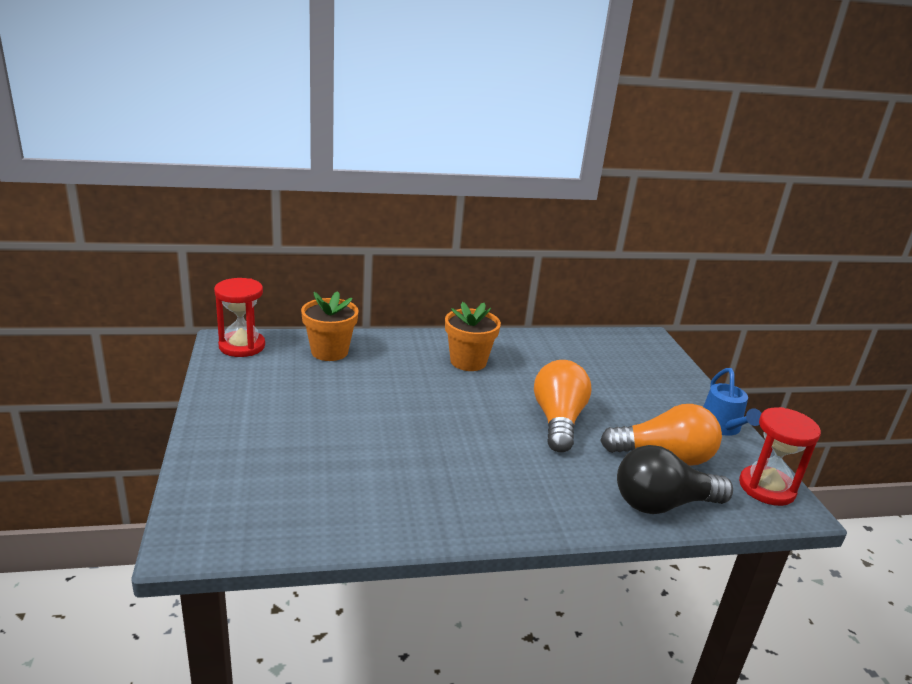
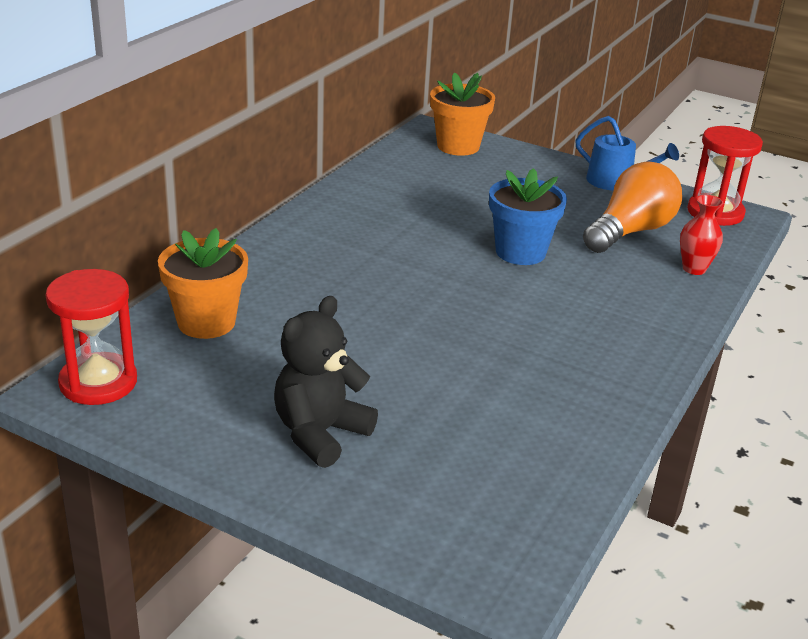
camera: 50 degrees left, 5 degrees up
orange flower pot [445,302,501,371] -> orange flower pot moved to [430,73,495,156]
orange light bulb [534,360,591,452] -> blue flower pot [489,168,567,265]
black light bulb [617,445,733,514] -> red vase [680,195,723,275]
none -> black teddy bear [274,296,378,468]

